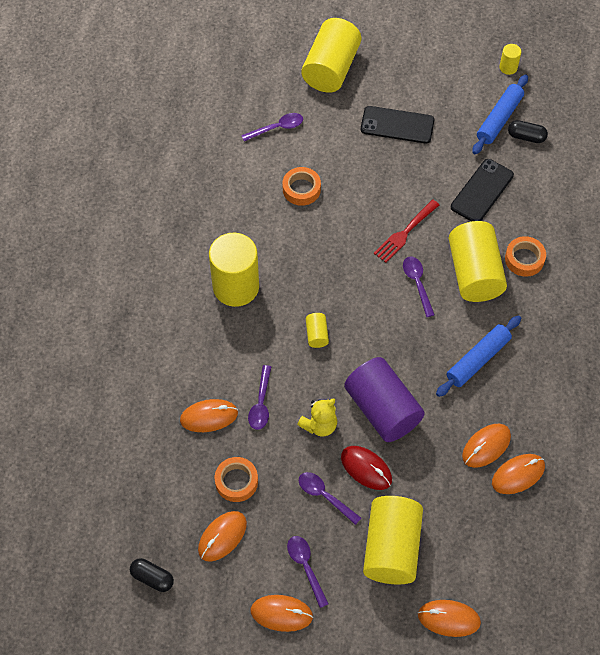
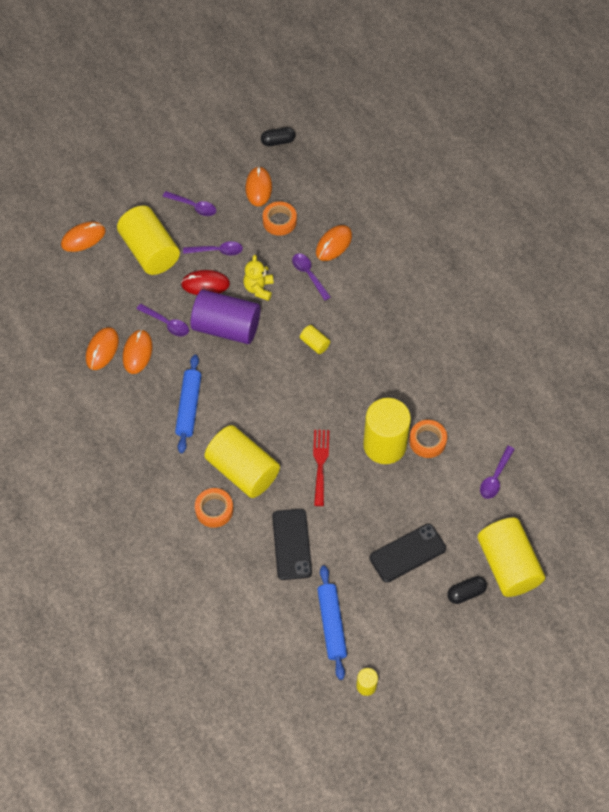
camera: 140 degrees right, 0 degrees up
yellow cylinder [209,233,259,307] -> yellow cylinder moved to [363,398,411,464]
orange mouse [250,595,313,632] -> none
purple spoon [403,257,435,317] -> purple spoon moved to [137,304,189,336]
black capsule [508,120,548,143] -> black capsule moved to [447,576,487,604]

